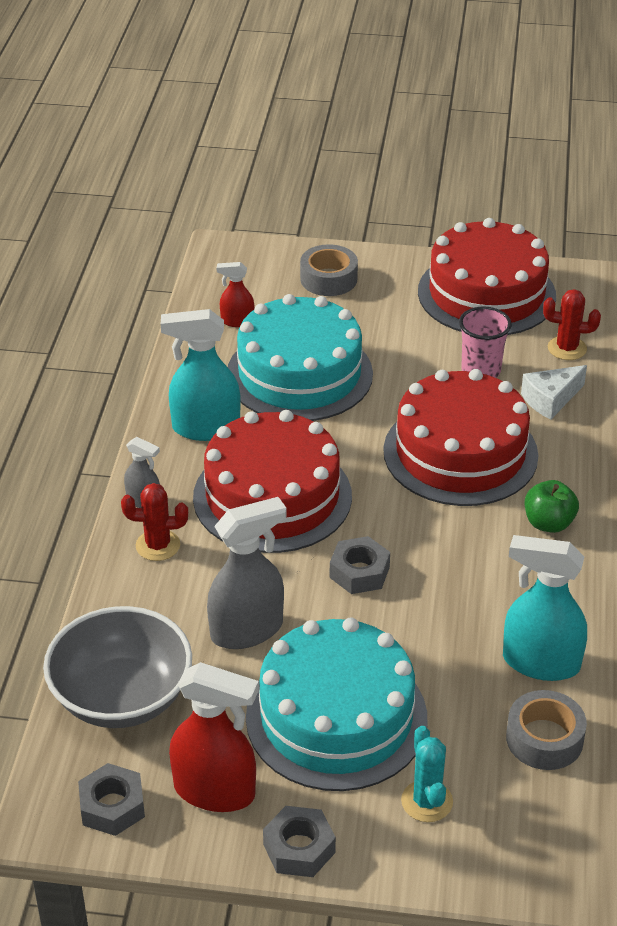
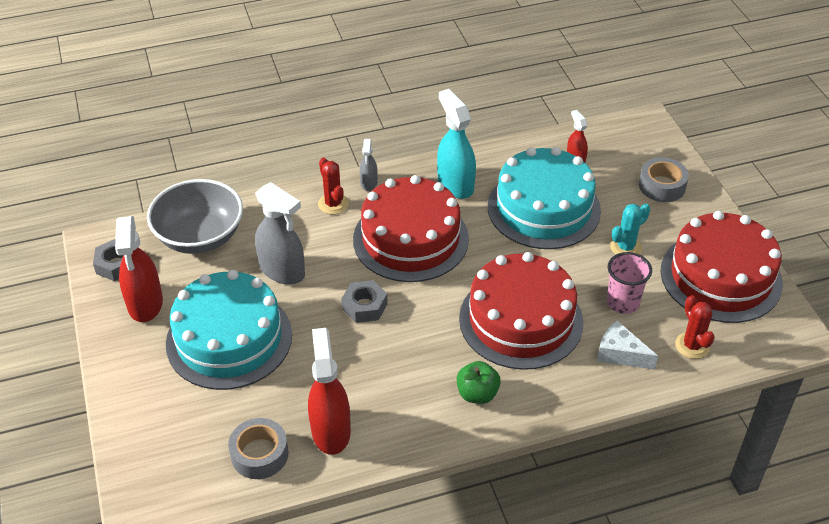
camera: 65 degrees right, 5 degrees up
grey nut [263,806,336,877] -> none
turquoise cactus [401,726,453,822] -> turquoise cactus moved to [610,204,650,255]
turquoise spray bottle [503,535,587,681] -> red spray bottle [308,328,351,455]

